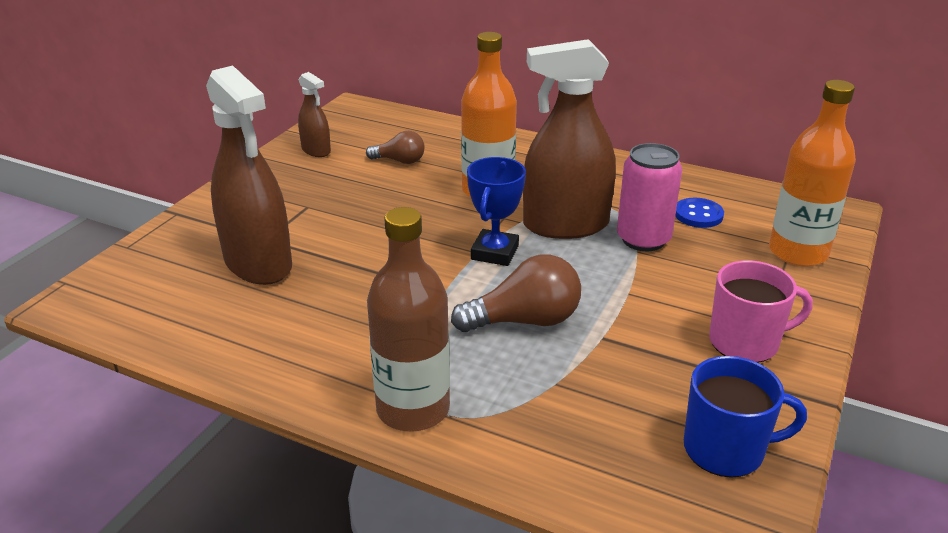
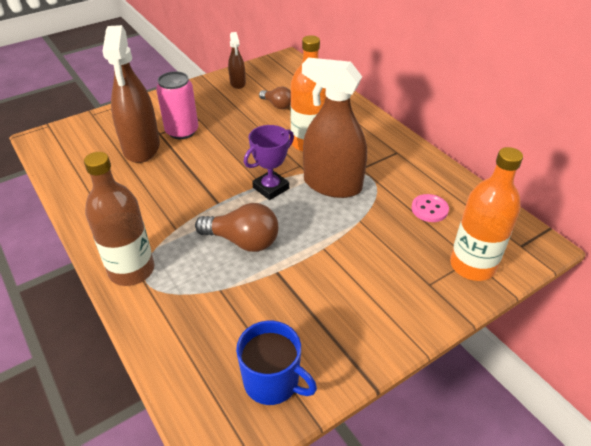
camera: 30 degrees right, 10 degrees up
blue trophy [467,157,526,266] -> purple trophy [244,125,294,200]
pink can [617,143,682,251] -> pink can moved to [156,71,198,139]
blue button [675,198,724,228] -> pink button [412,194,449,222]
pink mug [709,260,813,363] -> none

